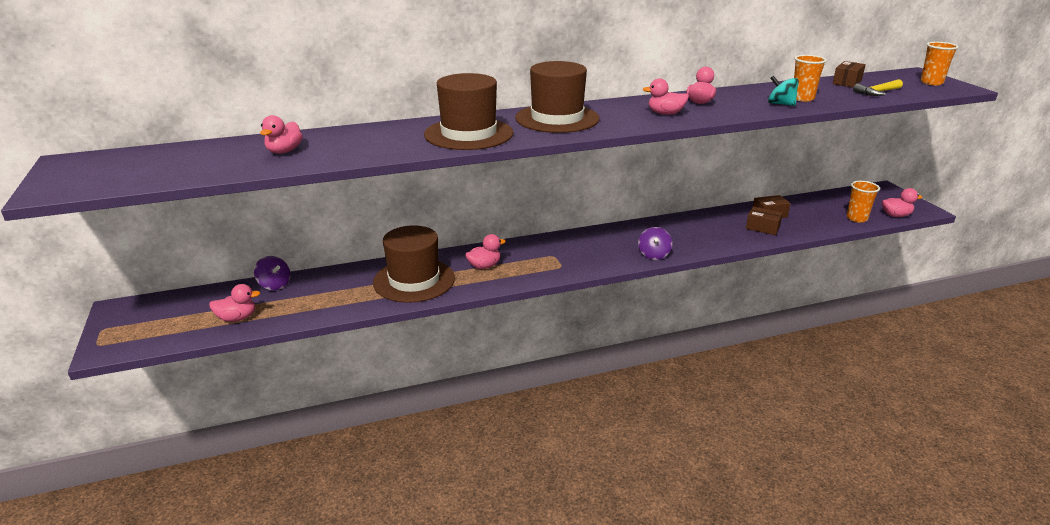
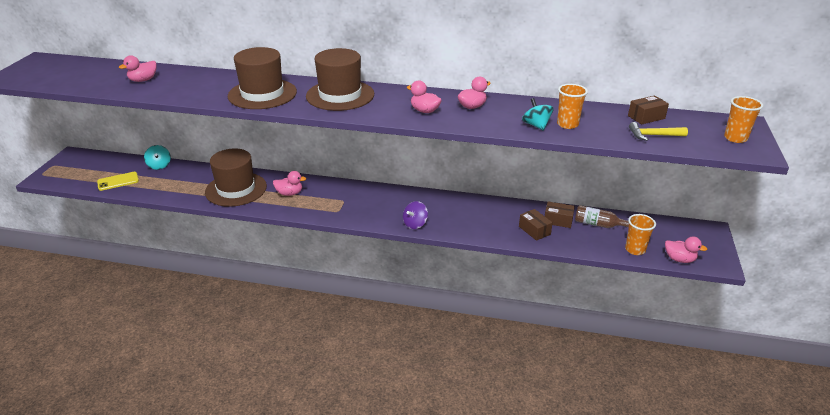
camera: 30 degrees right, 5 degrees up
pink duck [209,284,260,322] -> yellow phone [97,172,139,191]
purple spinning top [254,256,291,290] -> turquoise spinning top [144,145,171,170]
none -> brown bottle [575,205,629,228]

